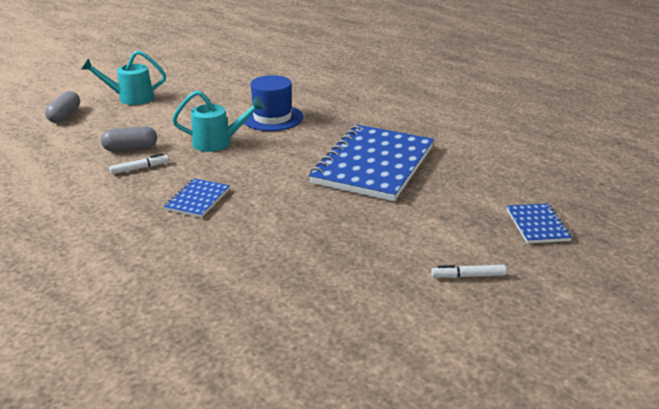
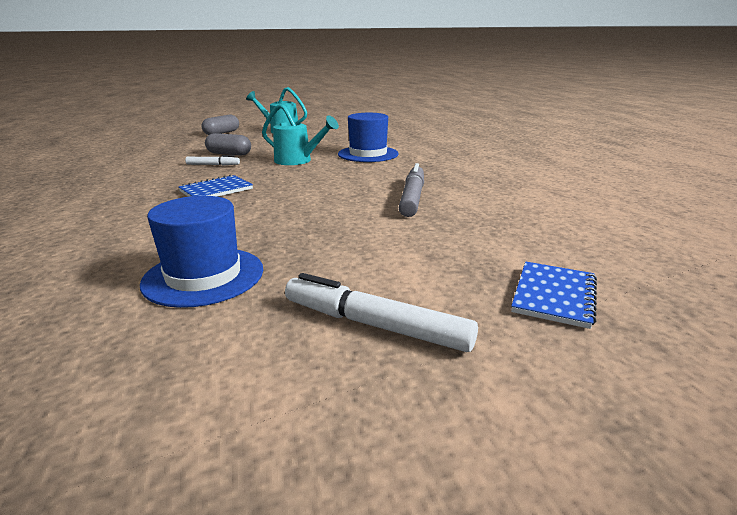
camera: 30 degrees right, 5 degrees down
blue notebook [309,125,434,201] -> grey marker [398,163,424,217]
white marker [431,265,506,278] -> white marker [285,273,478,352], size x1.74
none -> blue hat [140,196,263,308]

